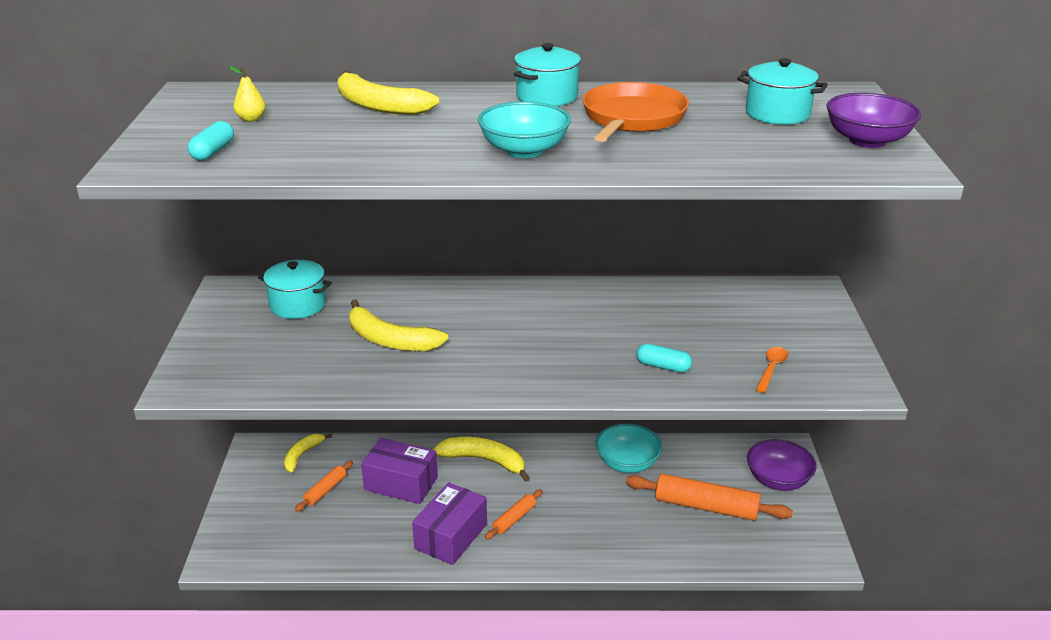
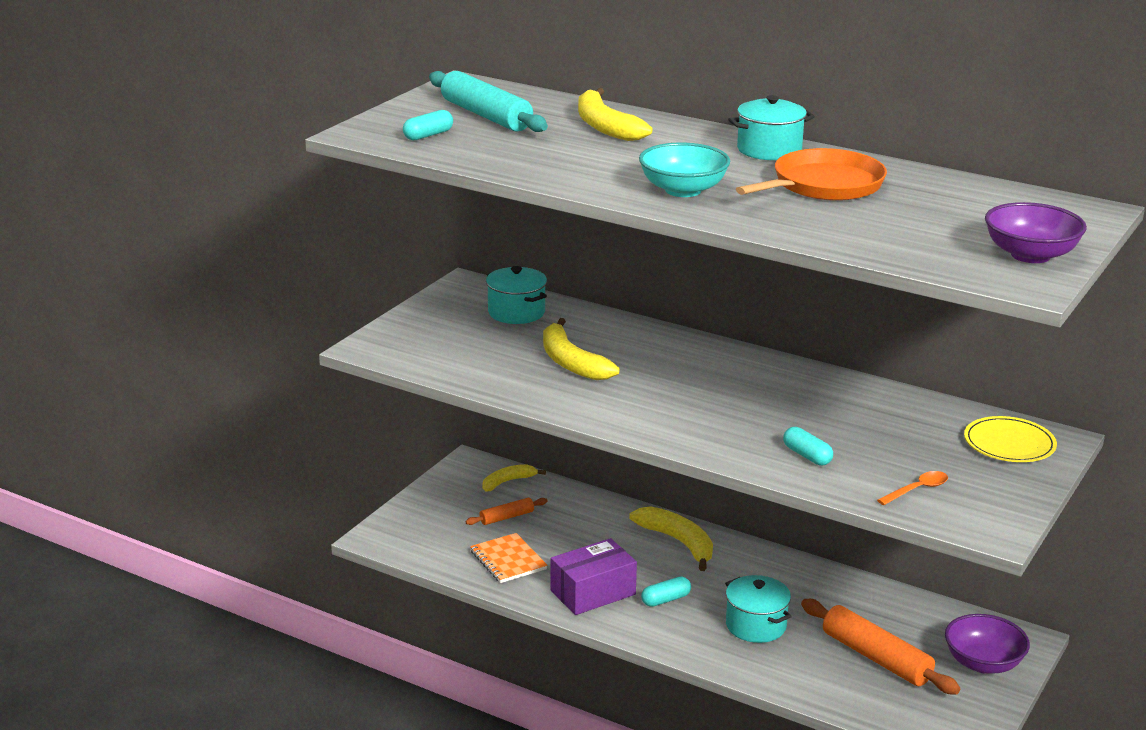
camera: 30 degrees right, 5 degrees down
yellow pear [229,66,266,122] -> turquoise rolling pin [429,71,548,132]
purple box [361,438,438,504] -> none
orange rolling pin [485,489,543,540] -> turquoise capsule [641,576,691,607]
turquoise bowl [595,423,662,473] -> none
turquoise pot [737,58,828,124] -> turquoise pot moved to [725,575,792,643]
none -> orange notebook [470,533,547,583]
none -> yellow plate [964,416,1057,462]

